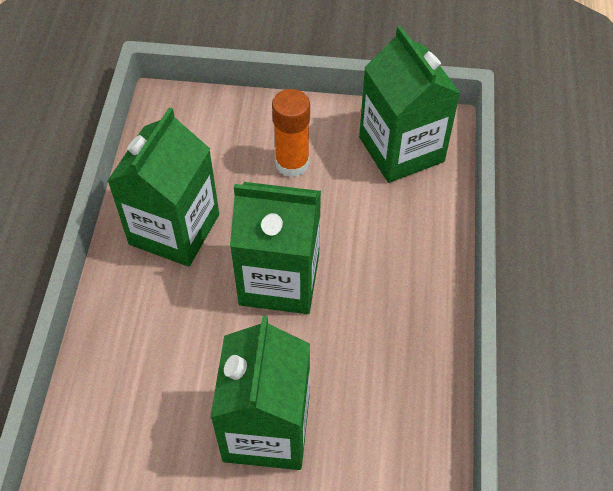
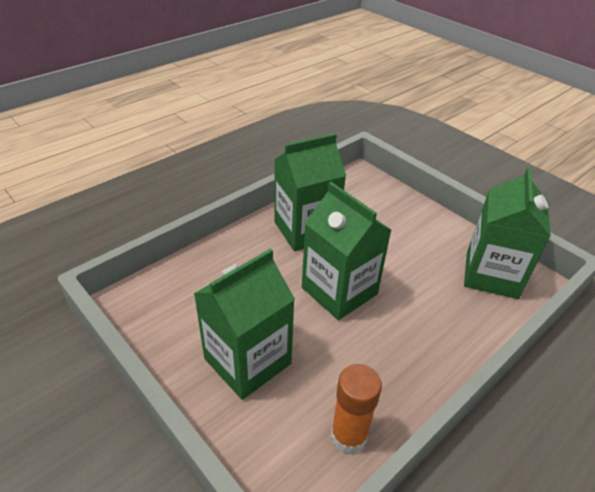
camera: 40 degrees right, 15 degrees down
orange glue stick [272,89,310,178] -> orange glue stick moved to [331,364,382,454]

